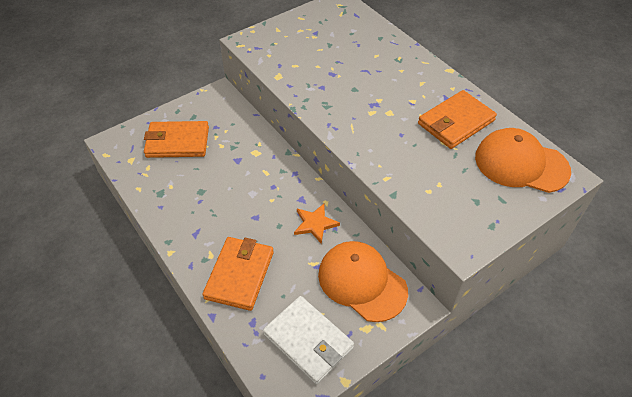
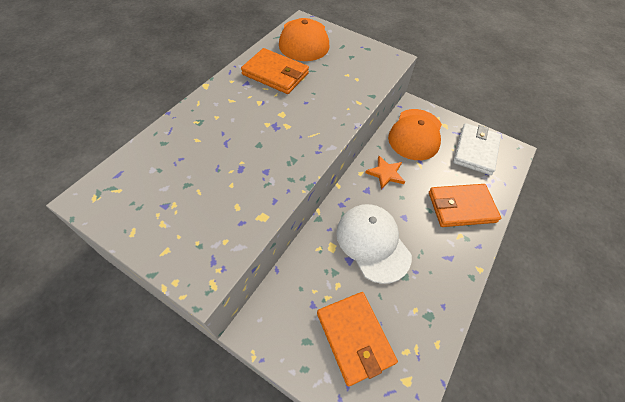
camera: 115 degrees left, 5 degrees up
none -> white cap [336,204,412,284]

